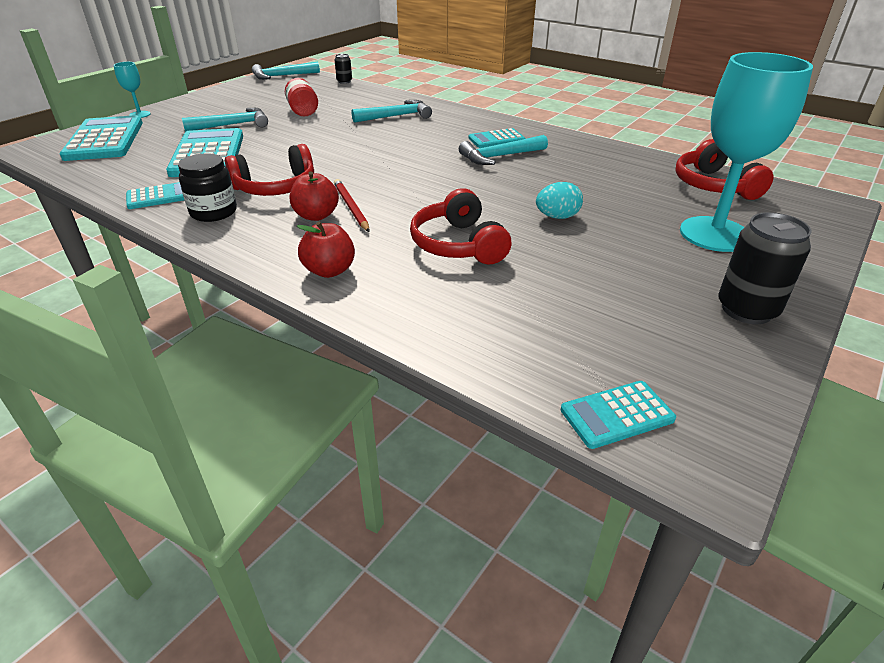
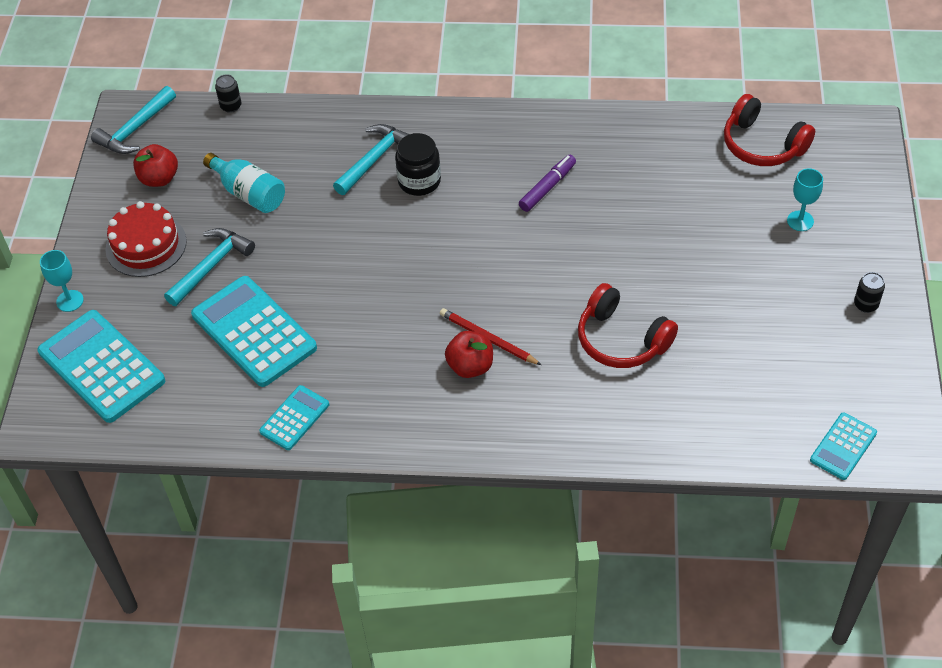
camera: 30 degrees left, 15 degrees up
black jar [178,153,237,222] -> black jar moved to [395,133,441,196]
red headphones [225,144,314,196] -> none
red bottle [285,78,318,116] -> turquoise bottle [203,153,285,213]
red apple [297,222,355,278] -> red apple moved to [133,144,178,187]
turquoise hammer [459,135,548,165] -> purple marker [519,155,576,212]
turquoise calculator [468,128,525,148] -> none
turquoise egg [536,182,583,219] -> none
turquoise goblet [680,52,813,252] -> turquoise goblet [787,168,823,231], size x0.43
black can [718,212,812,324] -> black can [854,272,885,313], size x0.52
none -> red cake [105,201,187,277]

